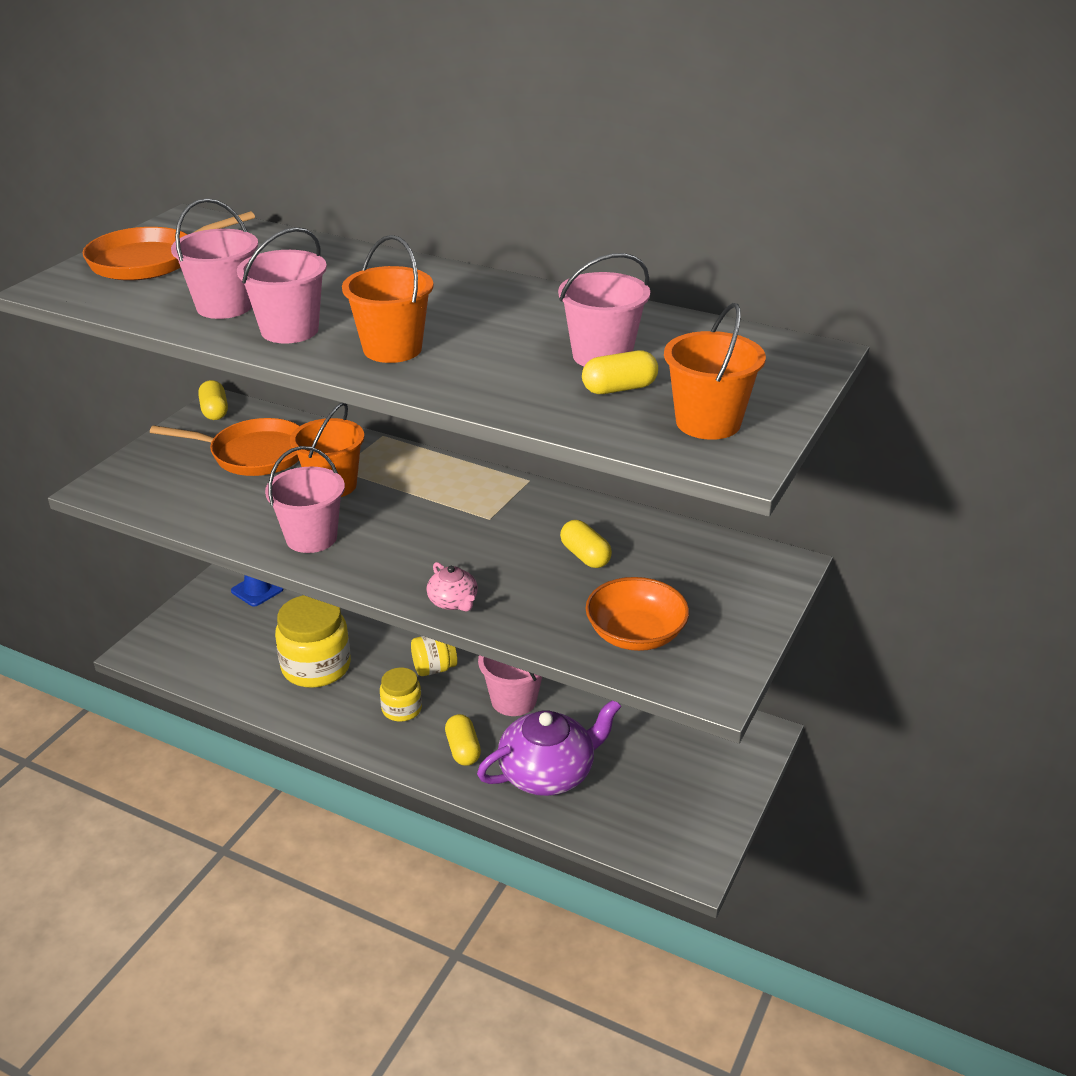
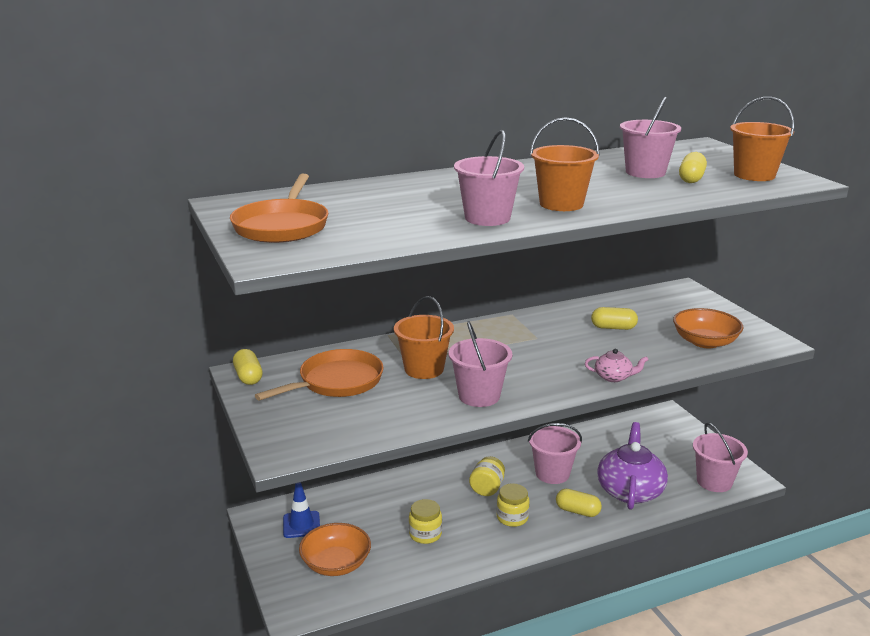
camera: 50 degrees left, 10 degrees down
pink bucket [171,198,258,319] -> pink bucket moved to [693,422,748,492]
yellow capsule [198,380,228,420] -> yellow capsule turned 45 degrees clockwise [233,349,263,385]
yellow jar [275,595,351,688] -> yellow jar [409,499,442,544], size x0.56
none -> orange bowl [299,523,371,576]

